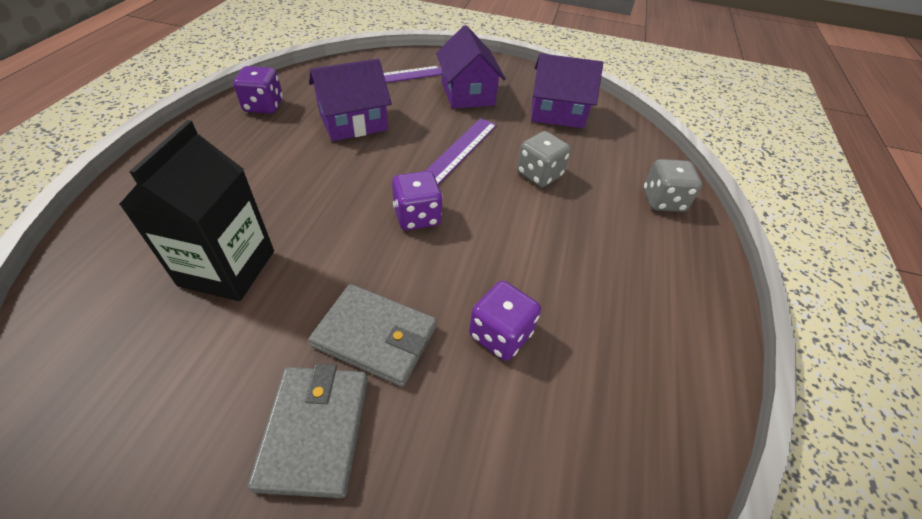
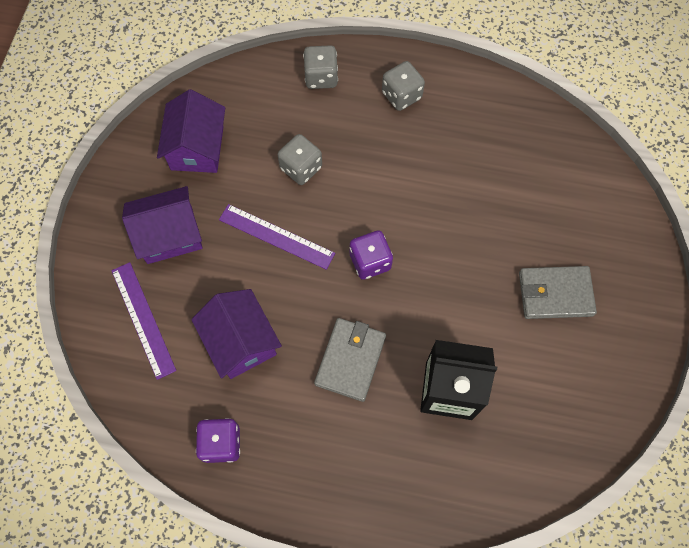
camera: 90 degrees left, 20 degrees up
grey wallet [309,284,437,387] -> grey wallet moved to [314,318,386,402]
purple dice [469,281,541,361] -> none
none -> grey dice [382,61,425,111]

